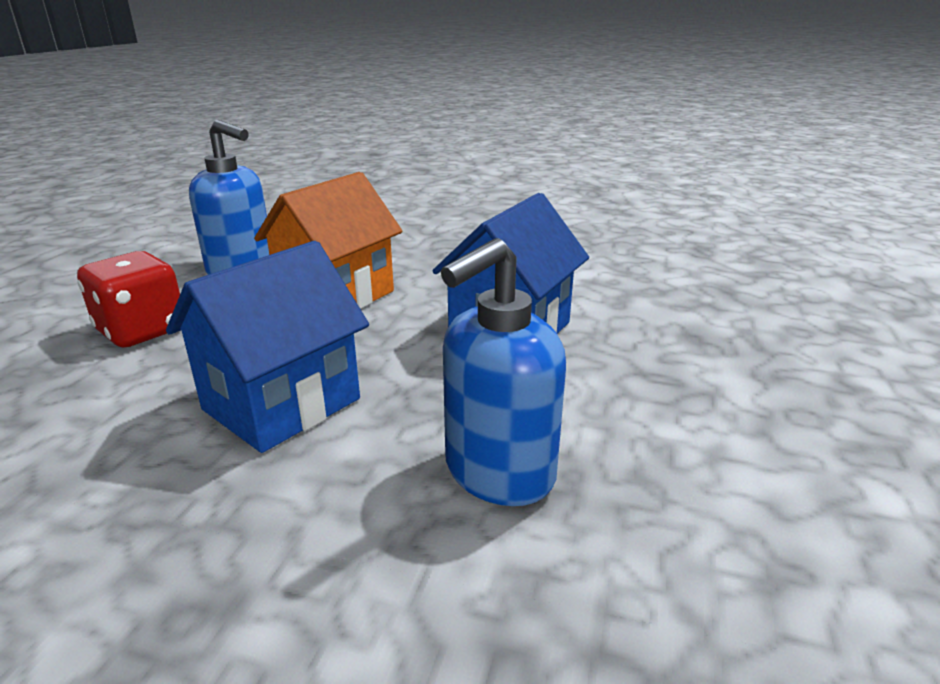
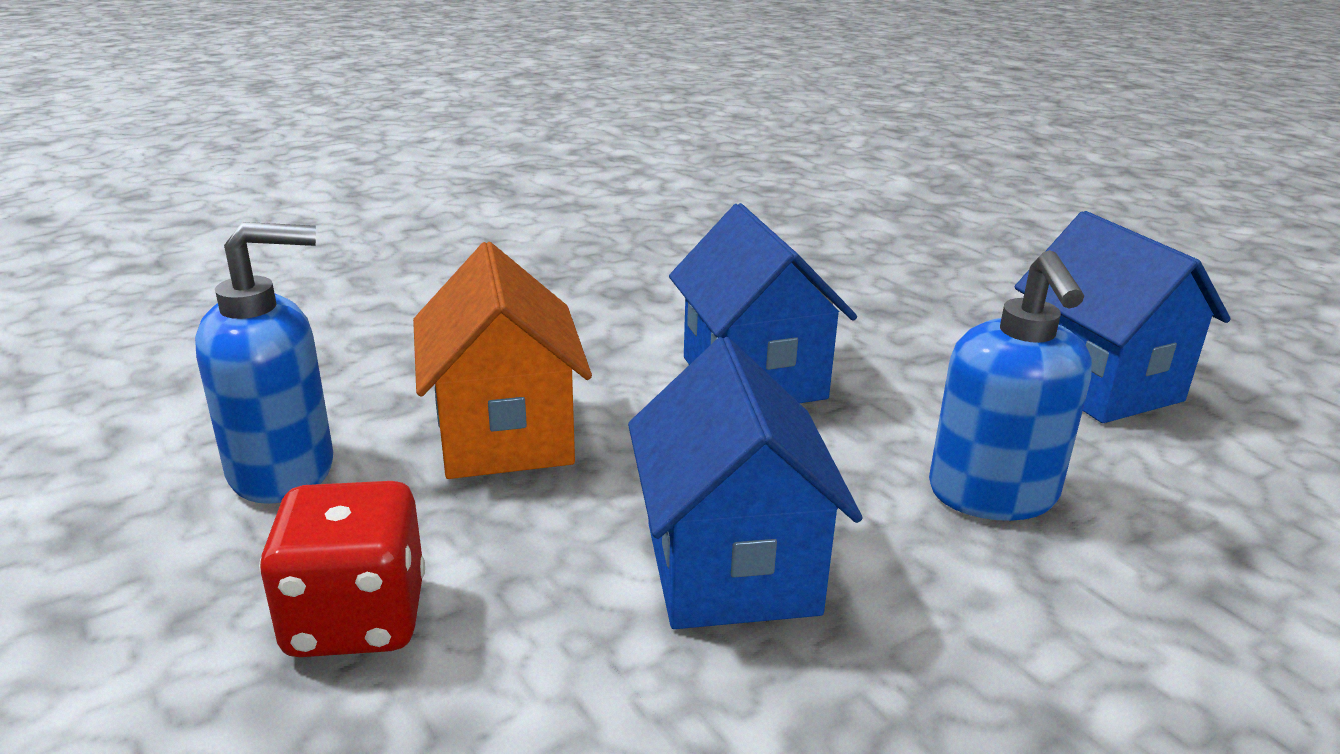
camera: 50 degrees left, 0 degrees up
none -> blue house [1014,211,1231,423]

